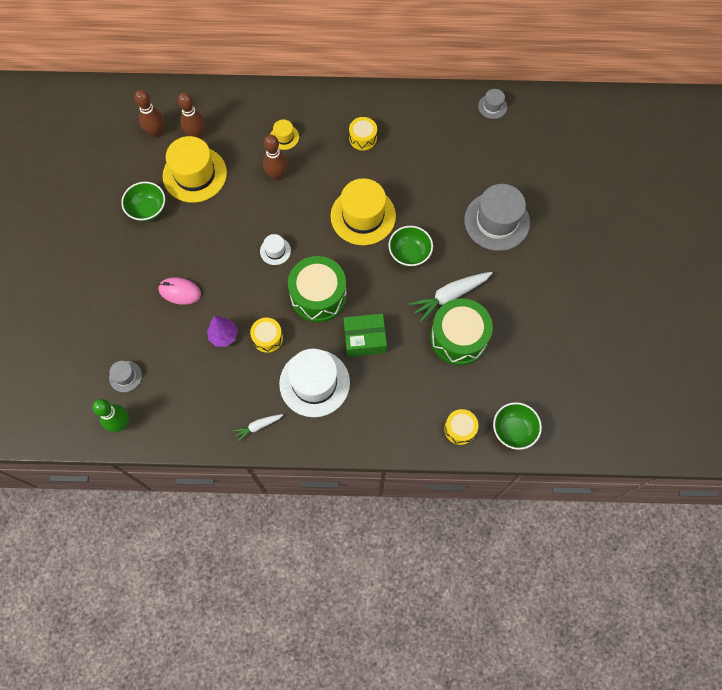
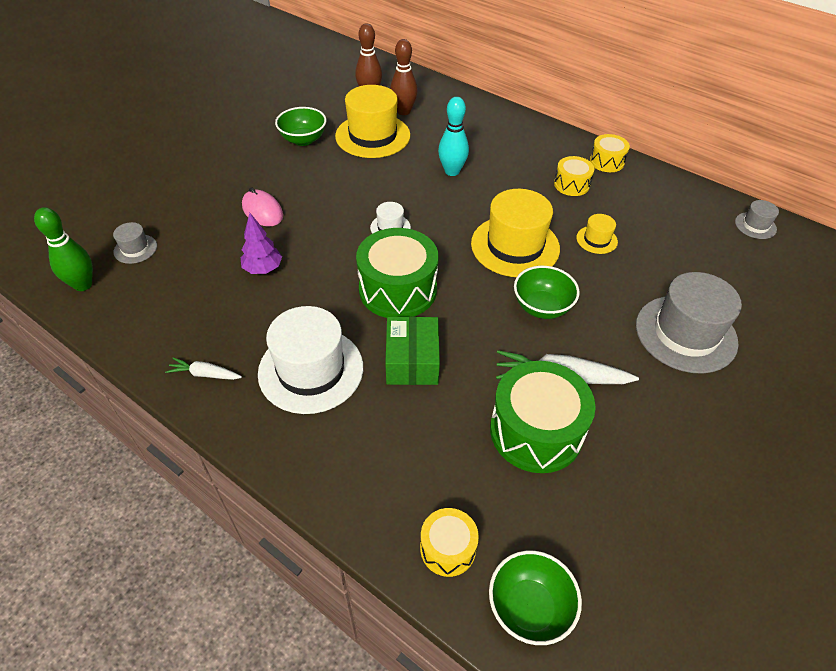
camera: 35 degrees right, 20 degrees down
yellow drum [250,318,283,353] -> yellow drum moved to [590,134,630,172]
brown bowling pin [263,135,288,180] -> turquoise bowling pin [438,97,469,176]
yellow hat [270,119,299,150] -> yellow hat moved to [576,214,618,254]
green box [344,314,387,357] -> green box turned 60 degrees clockwise [385,316,440,385]

